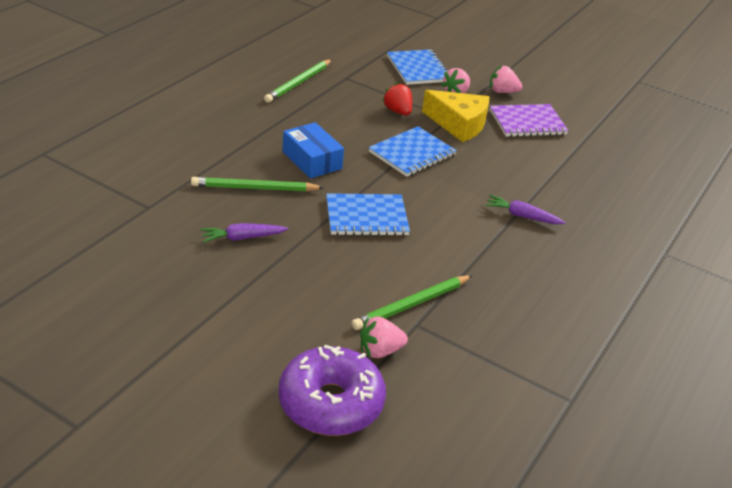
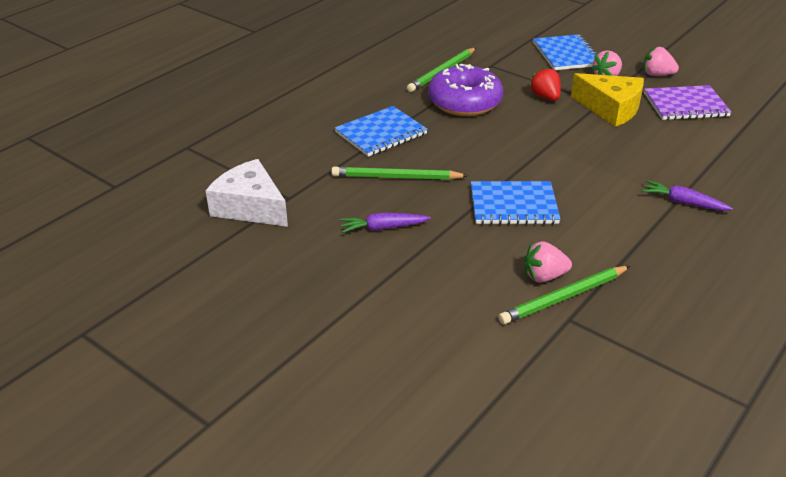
camera: 10 degrees right, 0 degrees up
purple donut [278,345,386,436] -> purple donut moved to [428,64,503,116]
blue box [283,122,344,179] -> none
pink strawberry [360,317,408,358] -> pink strawberry moved to [524,241,572,283]
blue notebook [368,126,457,177] -> blue notebook moved to [335,106,428,157]
none -> white cheese [206,159,288,227]

